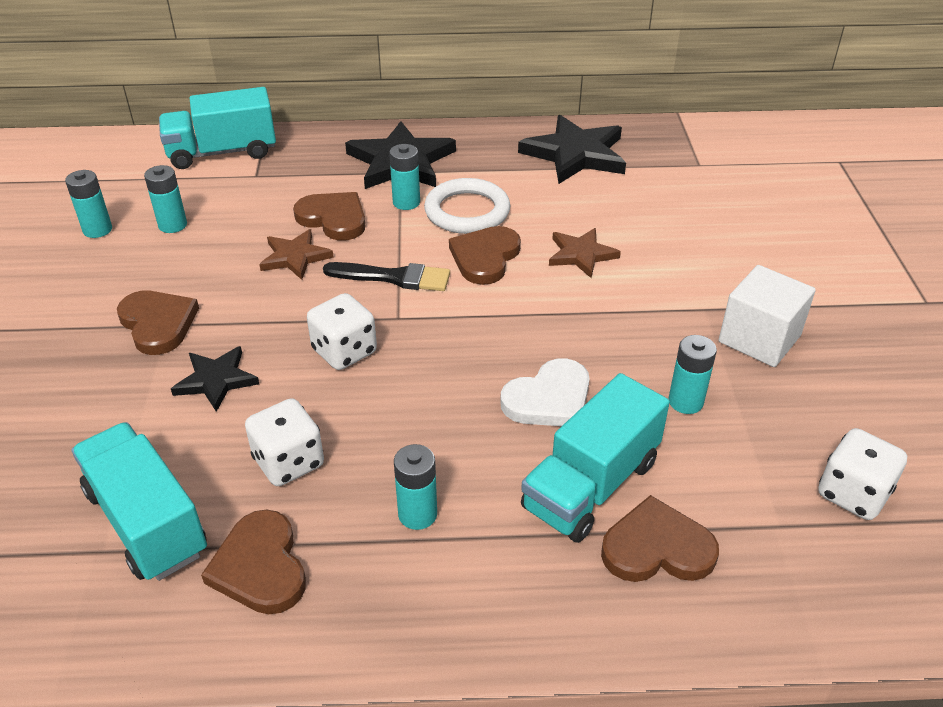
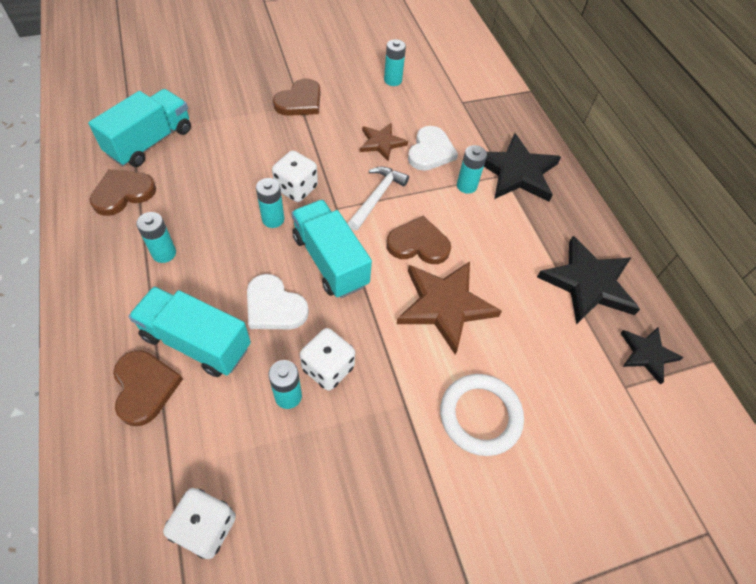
camera: 70 degrees right, 15 degrees up
turquoise battery [65,170,112,238] -> turquoise battery moved to [256,178,284,228]
turquoise truck [159,87,276,169] -> turquoise truck moved to [291,200,372,298]
black star [171,346,259,412] -> black star moved to [621,327,684,385]
white dice [245,398,324,486] -> white dice moved to [300,328,355,391]
brown heart [293,192,365,240] -> white heart [408,126,458,171]
black brush [323,262,450,291] -> white hammer [348,167,409,231]
white ring [424,178,510,234] -> white ring moved to [440,374,524,456]
brown star [549,228,621,278] -> brown star [397,261,502,355], size x1.73
white cube [719,265,816,367] -> none

